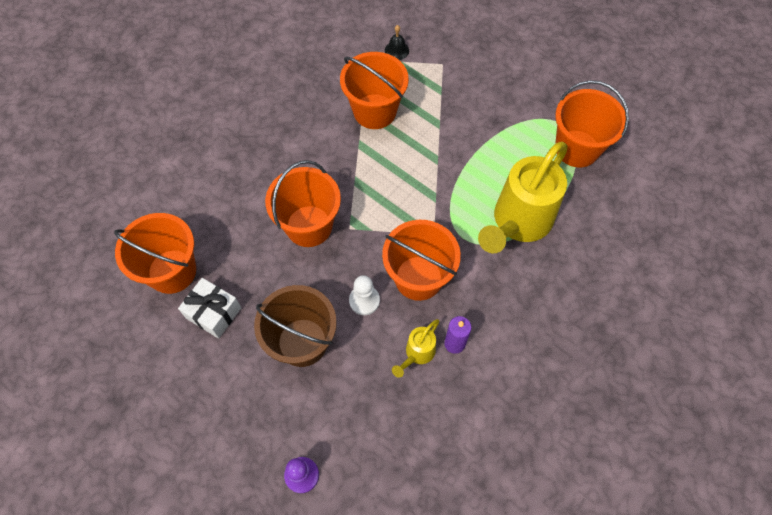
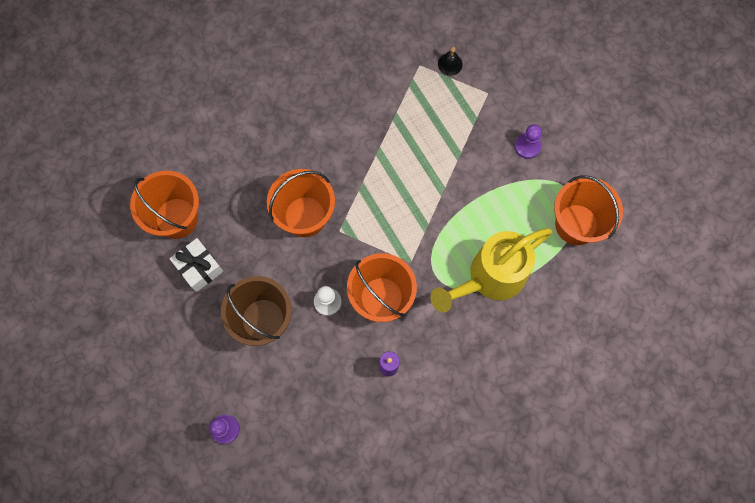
camera: 20 degrees right, 10 degrees up
orange bucket [340,52,409,129] -> none
yellow watering can [392,319,439,378] -> none
none -> purple pawn [514,124,542,159]

